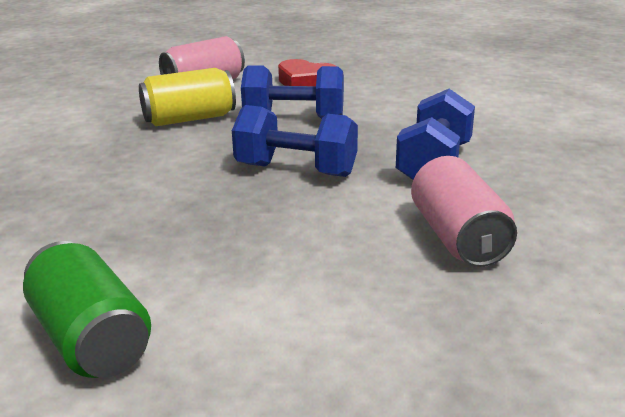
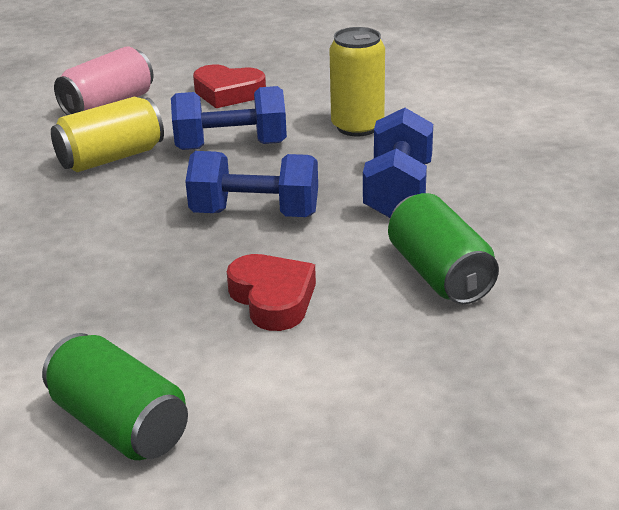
camera: 10 degrees left, 5 degrees up
pink can [411,156,517,267] -> green can [388,193,499,304]
none -> red heart [227,254,316,331]
none -> yellow can [329,27,385,136]

